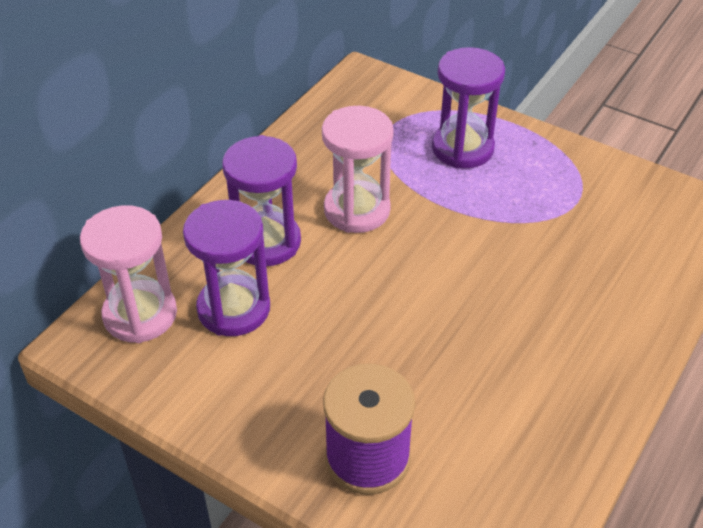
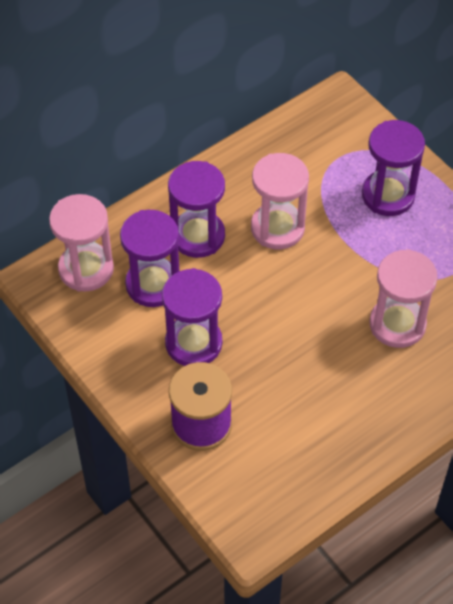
camera: 20 degrees right, 10 degrees up
none -> purple hourglass [162,268,222,366]
none -> pink hourglass [369,249,438,348]

